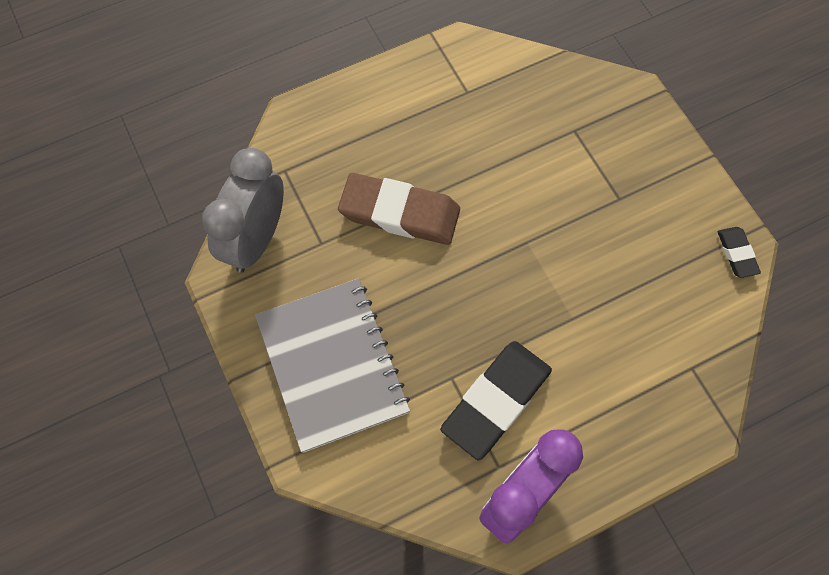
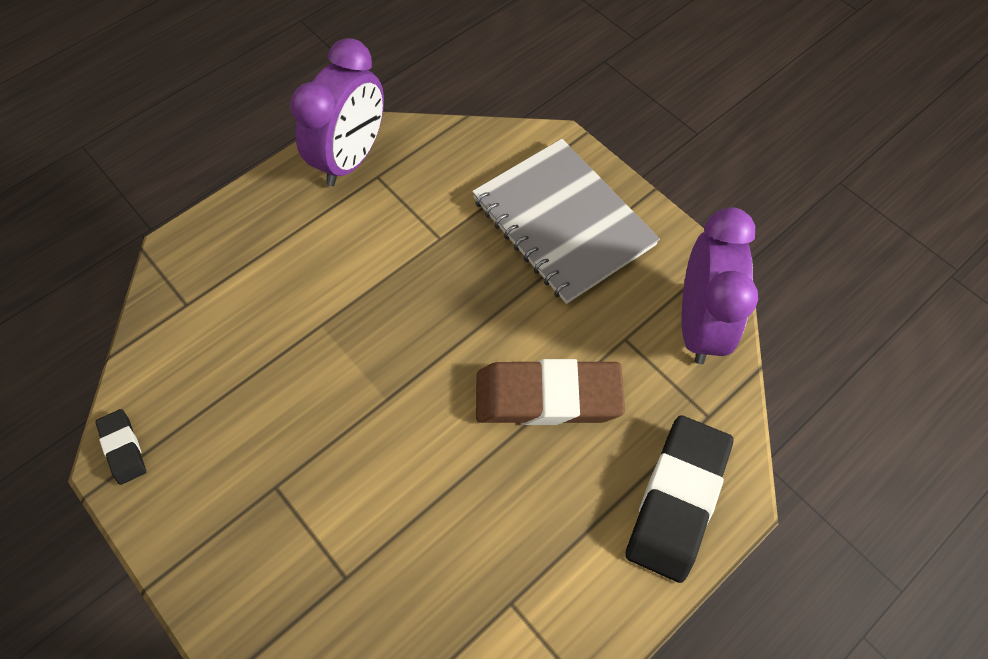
camera: 165 degrees right, 5 degrees down
grey clock [202,148,284,273] -> purple clock [682,207,758,364]
black eraser [440,341,552,460] -> black eraser moved to [625,415,734,583]

